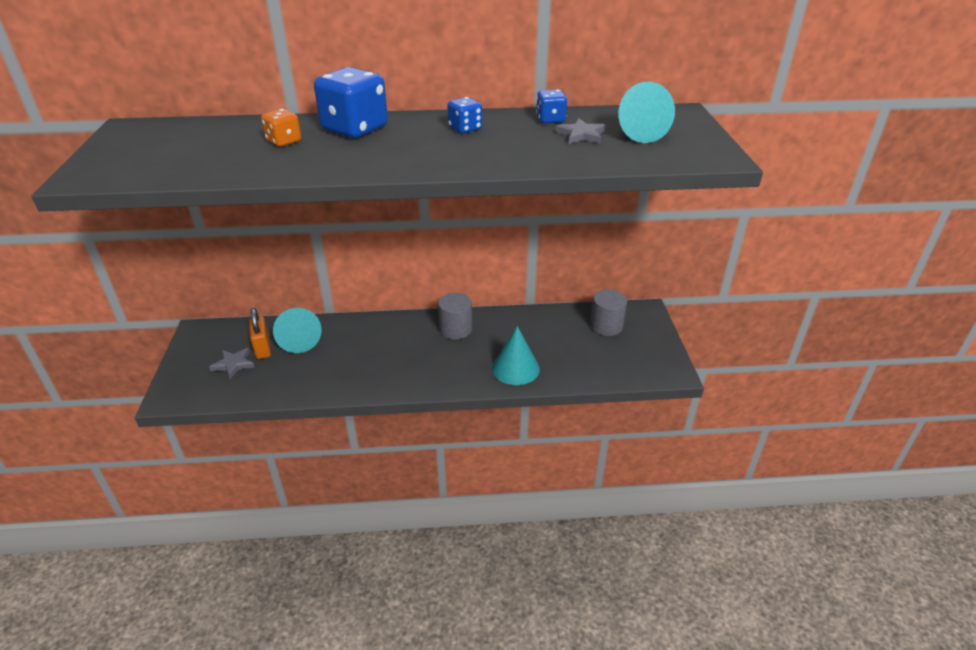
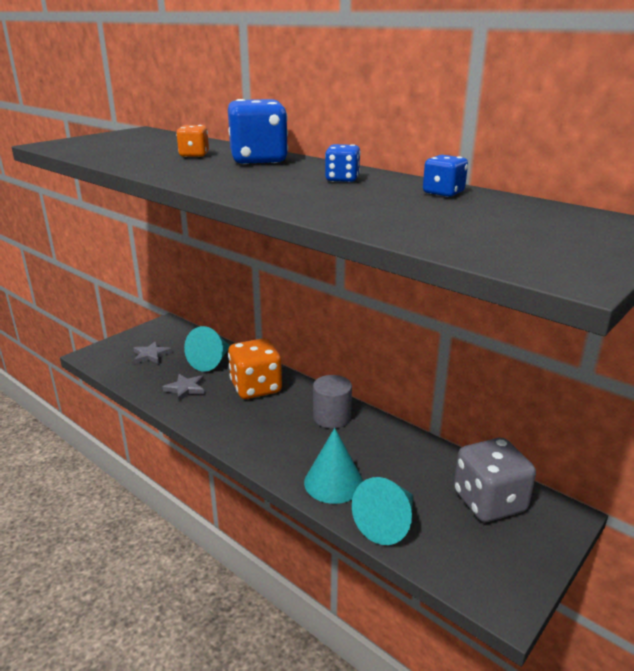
camera: 45 degrees right, 10 degrees down
orange padlock [249,308,271,359] -> none
grey star [555,118,606,144] -> grey star moved to [163,374,204,401]
grey cylinder [590,290,627,336] -> grey dice [454,438,536,522]
turquoise cone [618,82,675,143] -> turquoise cone moved to [352,477,413,545]
none -> orange dice [228,338,282,399]

